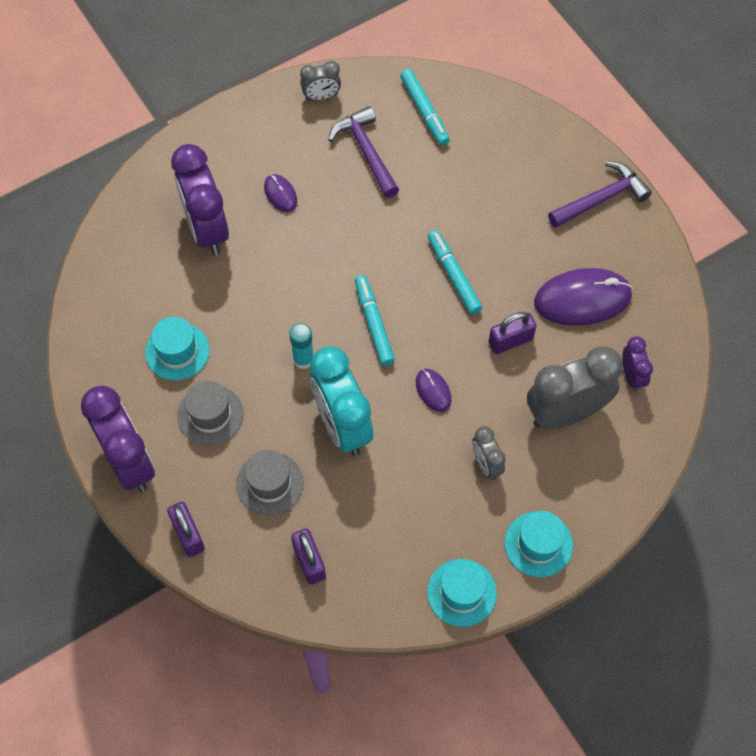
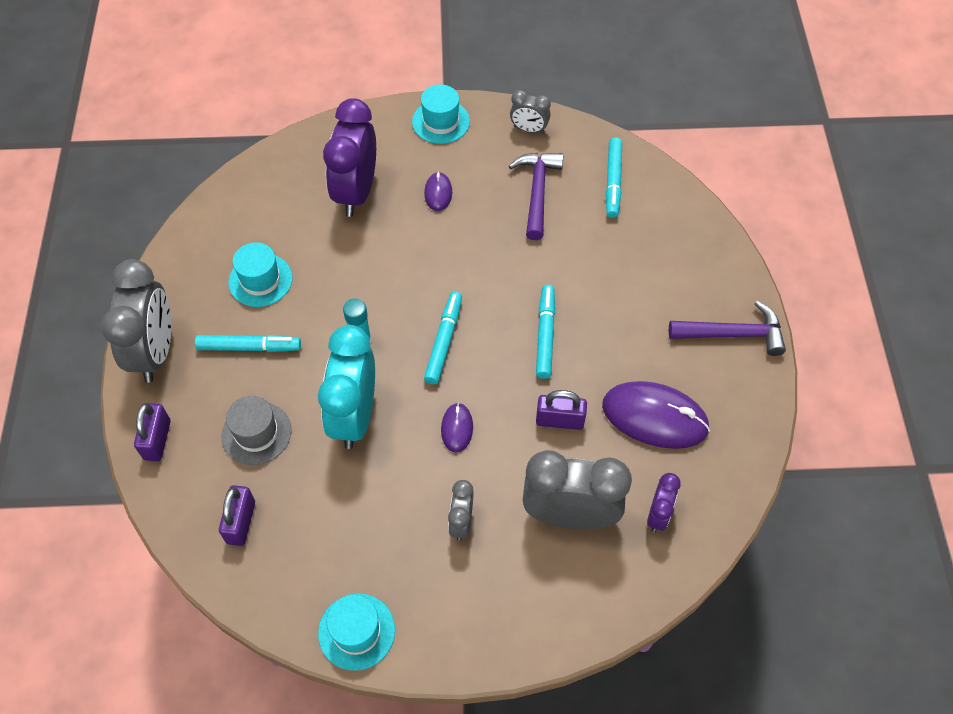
camera: 30 degrees right, 5 degrees down
purple clock [81,386,155,492] -> grey clock [101,259,171,383]
grey hat [178,381,243,445] -> turquoise marker [195,335,301,352]
turquoise hat [504,511,573,577] -> turquoise hat moved to [412,84,470,144]

